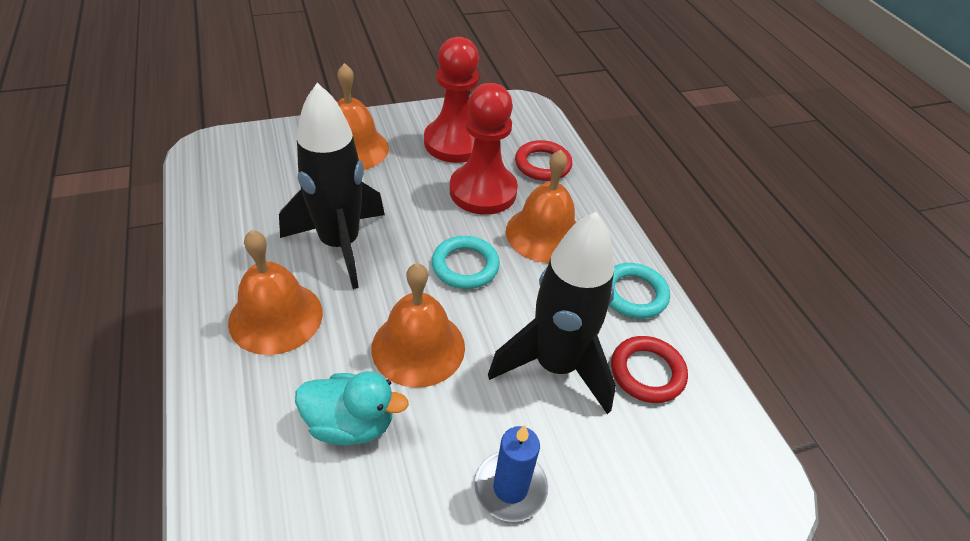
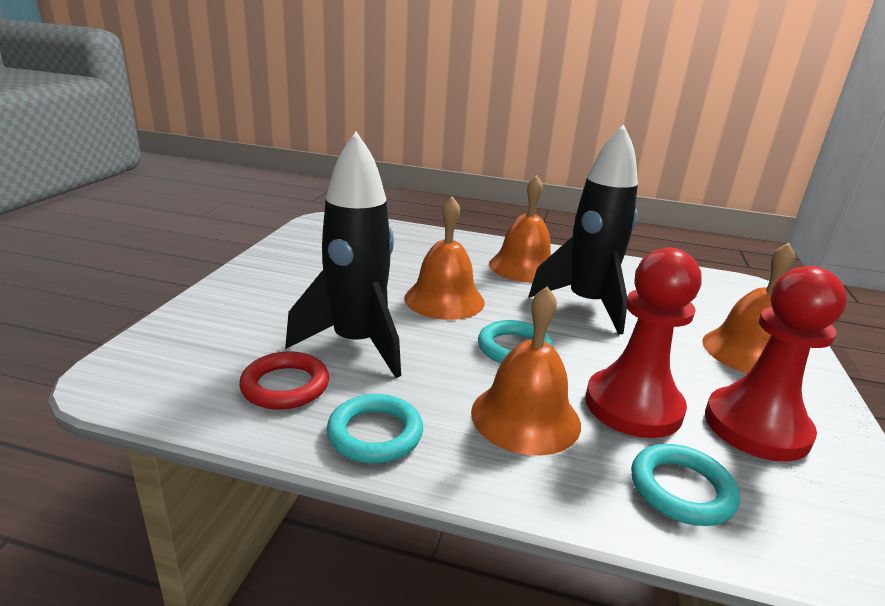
camera: 125 degrees right, 20 degrees down
turquoise duck [295,371,409,445] -> none
blue candle [474,425,548,522] -> none
red ring [515,140,572,181] -> turquoise ring [631,444,740,526]

